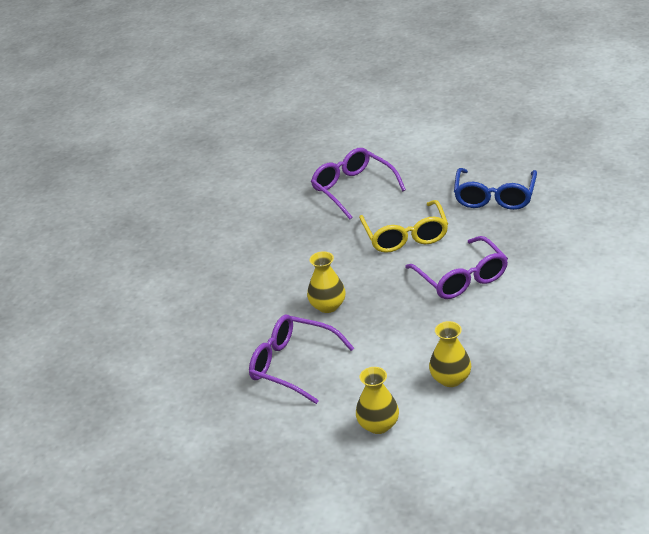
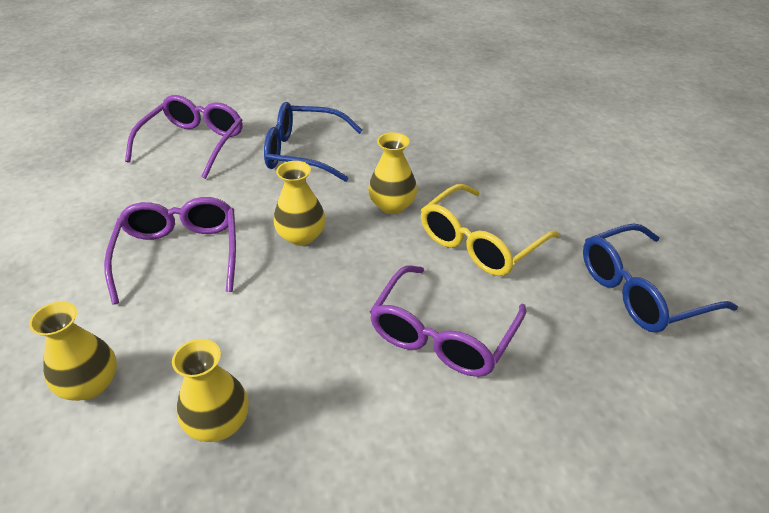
camera: 50 degrees right, 5 degrees up
purple glasses [311,148,406,219] -> purple glasses moved to [125,95,243,179]
none -> blue glasses [264,102,363,182]
none -> yellow vase [368,132,417,214]

